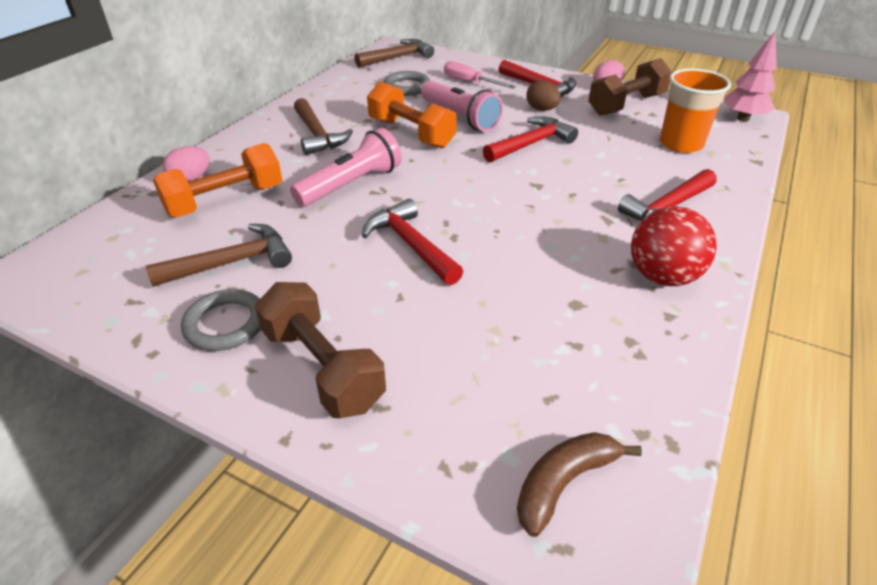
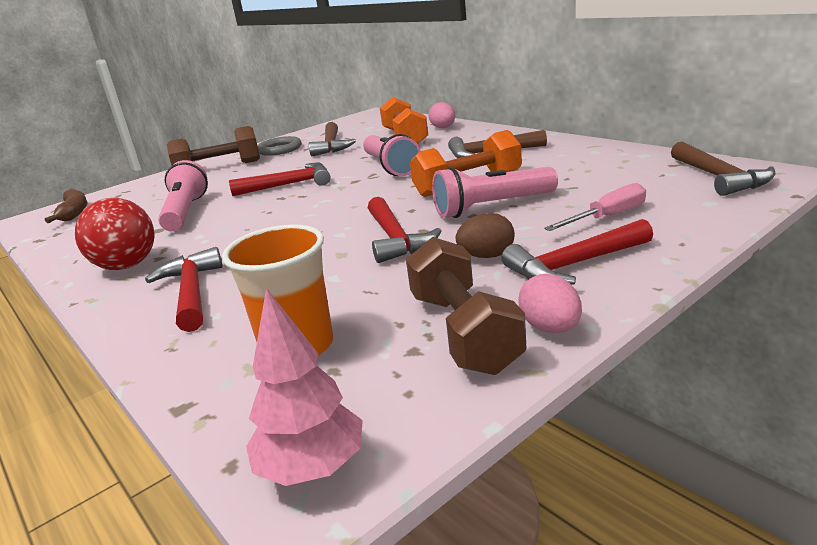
camera: 115 degrees right, 15 degrees down
grey ring [384,71,430,96] -> none
none -> pink flashlight [158,160,208,232]

